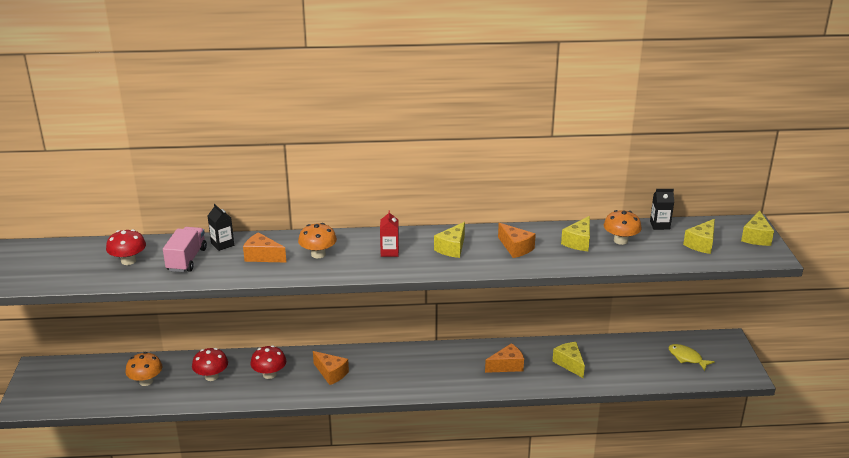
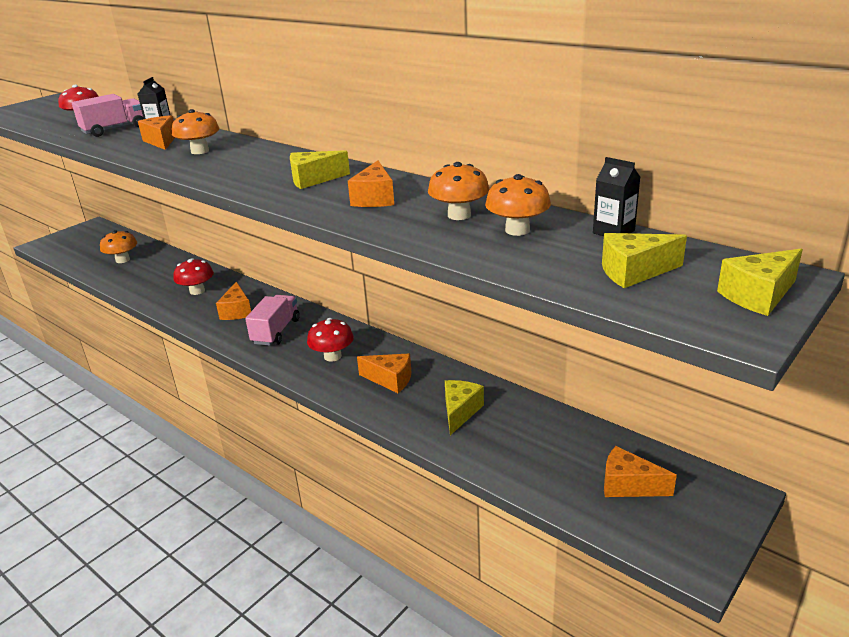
camera: 45 degrees right, 0 degrees up
red mushroom [192,348,228,381] -> red mushroom moved to [307,318,354,362]
red carton [380,210,399,257] -> none
yellow cheese [561,216,590,251] -> orange mushroom [428,162,489,220]
yellow fish [668,344,715,371] -> orange cheese [604,446,677,497]
none -> pink truck [245,295,300,346]

